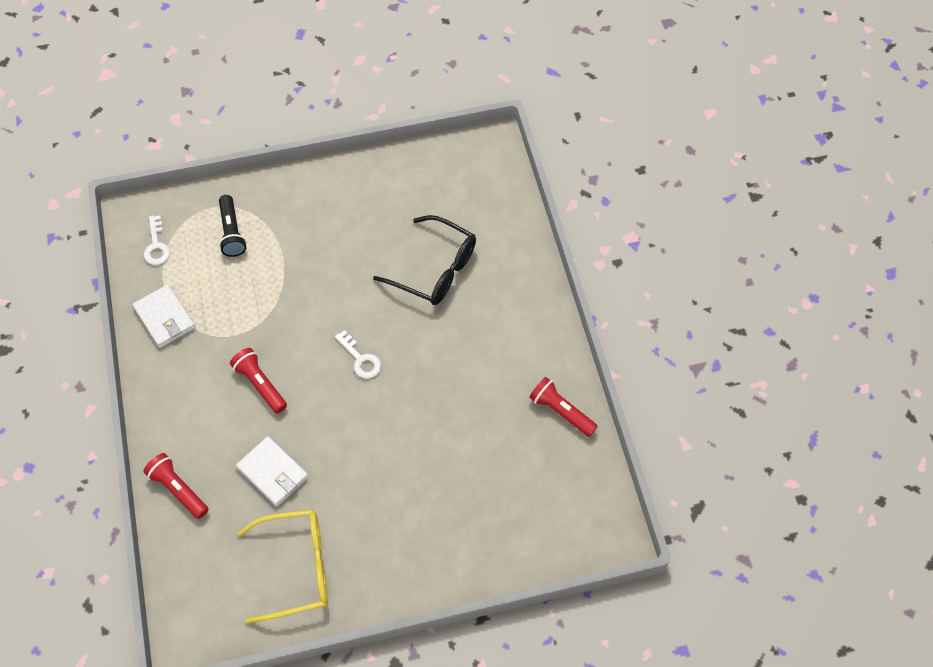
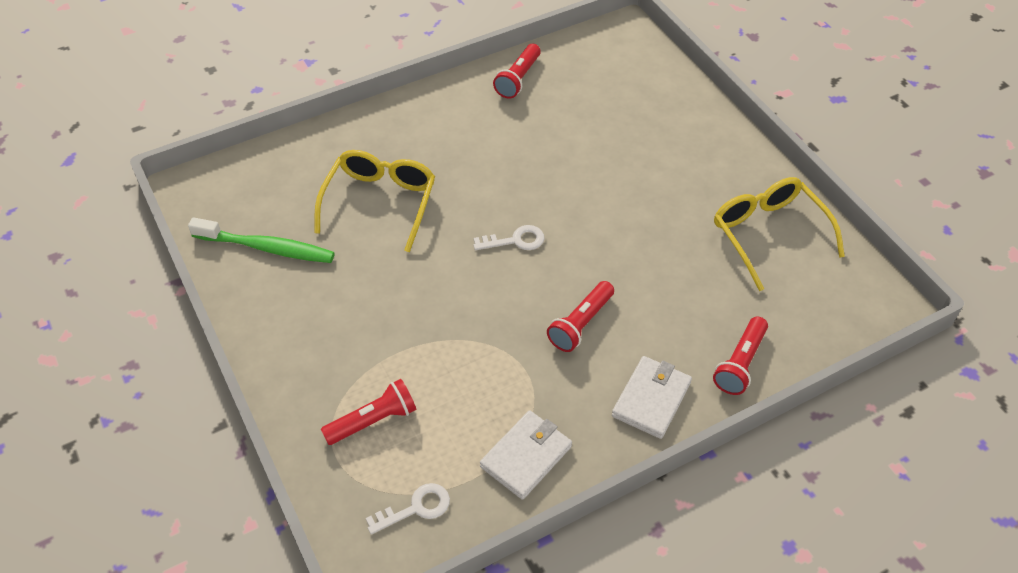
camera: 105 degrees left, 10 degrees down
black flashlight [219,195,247,257] -> red flashlight [321,379,416,445]
white wallet [236,436,309,506] -> white wallet moved to [612,356,692,439]
white key [335,330,381,379] -> white key turned 45 degrees clockwise [473,225,545,250]
black glasses [373,215,476,305] -> yellow glasses [314,150,435,252]
none -> green toothbrush [188,217,335,263]

